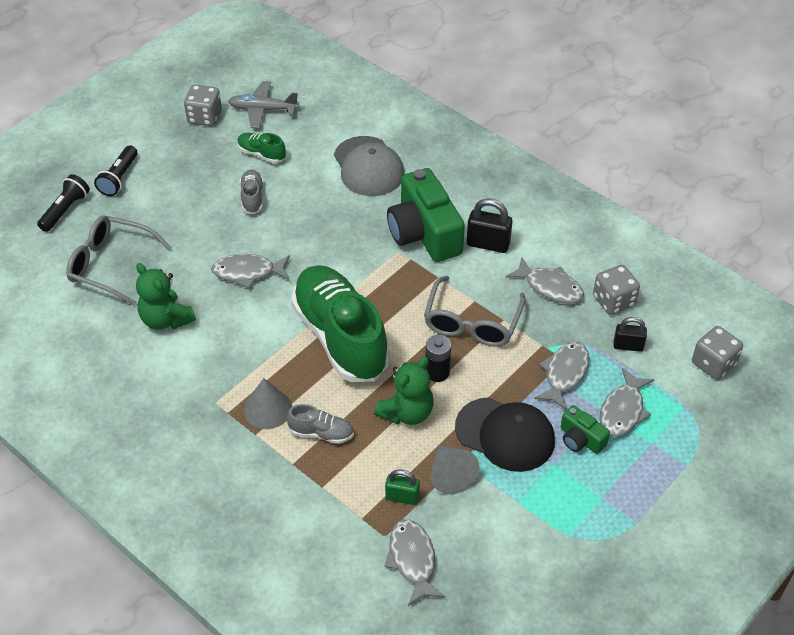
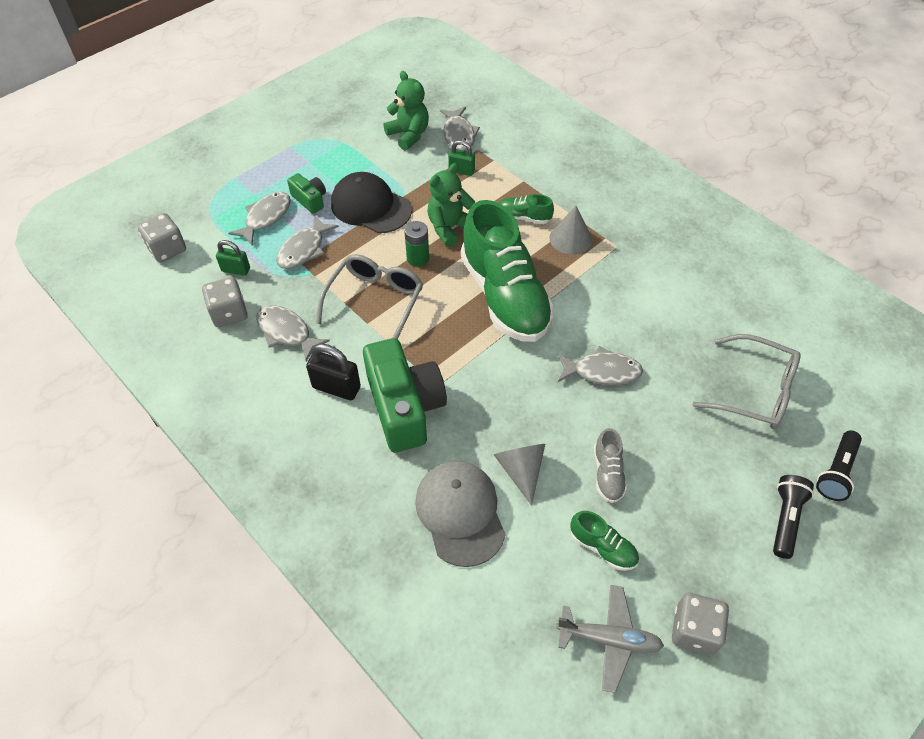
camera: 175 degrees left, 5 degrees up
green teddy bear [136,263,196,330] -> green teddy bear moved to [383,71,429,150]
grey shoe [287,404,354,444] -> green shoe [499,194,554,224]
black battery [426,335,451,382] -> green battery [404,221,429,267]
grey cone [431,445,480,494] -> grey cone moved to [494,444,545,505]
black padlock [613,317,647,352] -> green padlock [216,240,250,276]

